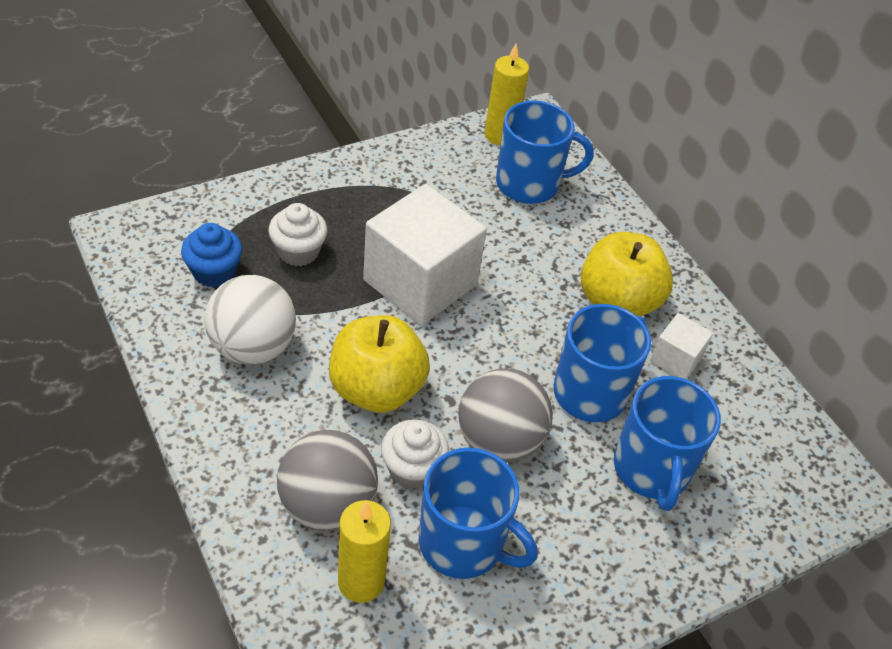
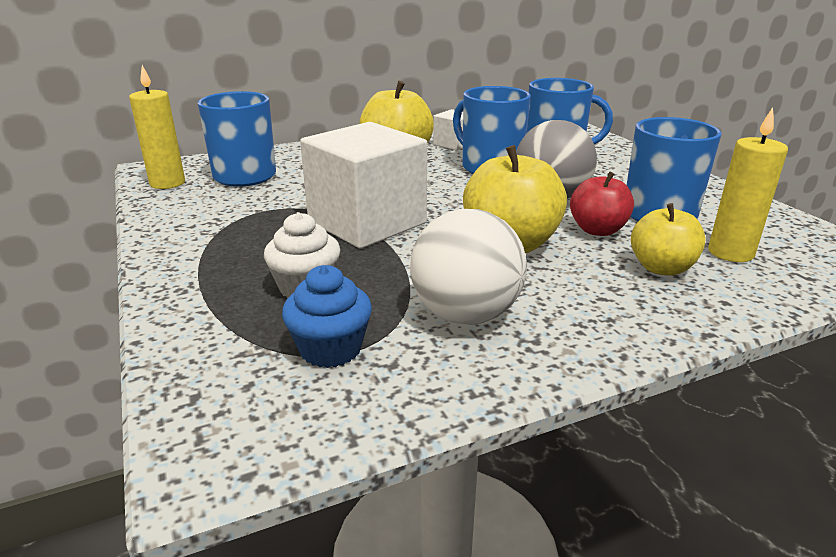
camera: 80 degrees left, 20 degrees down
grey ball [277,430,378,531] -> yellow apple [631,203,706,276]
white cupcake [381,419,449,489] -> red apple [570,172,634,236]

